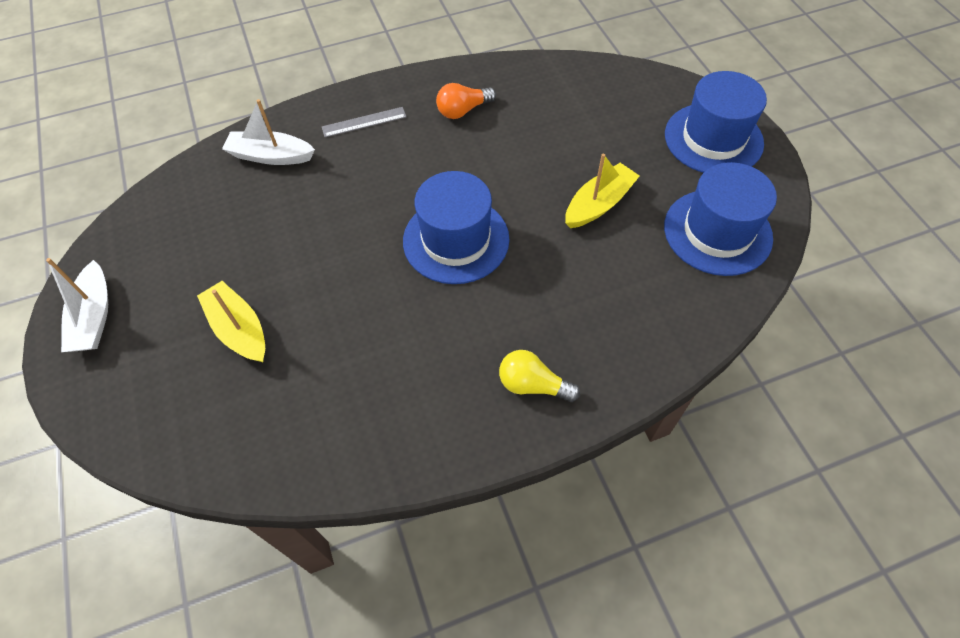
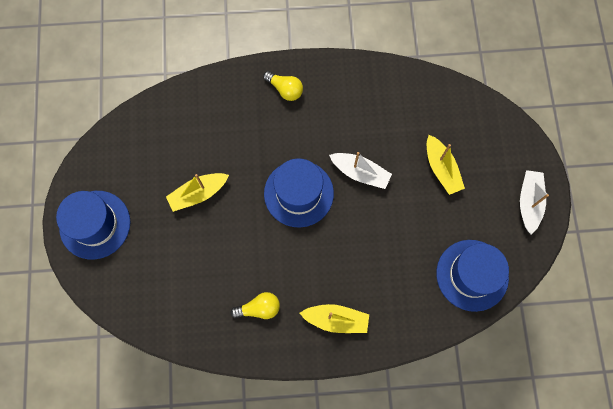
camera: 165 degrees left, 15 degrees up
white boat [222,99,315,165] -> white boat moved to [329,152,392,189]
grey ruler [322,107,407,137] -> yellow boat [300,304,369,333]
orange light bulb [436,83,496,119] -> yellow light bulb [231,292,280,319]
blue hat [664,162,777,276] -> blue hat moved to [436,240,509,312]

